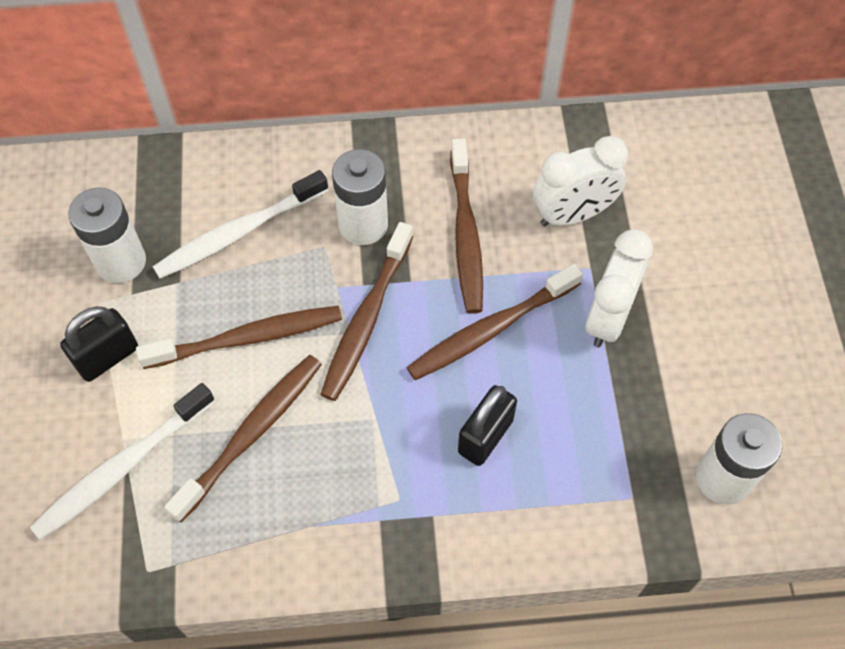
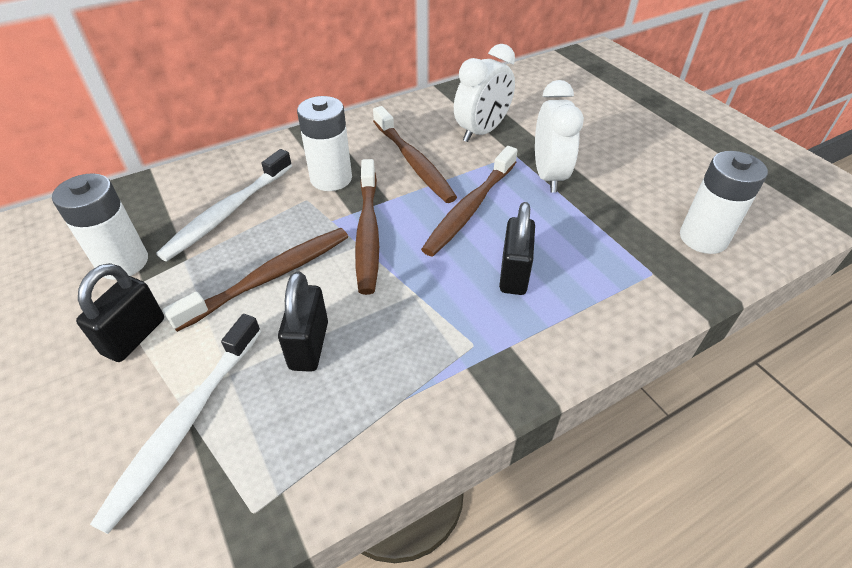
camera: 25 degrees left, 15 degrees down
brown toothbrush [165,355,322,522] -> black padlock [278,272,328,372]

